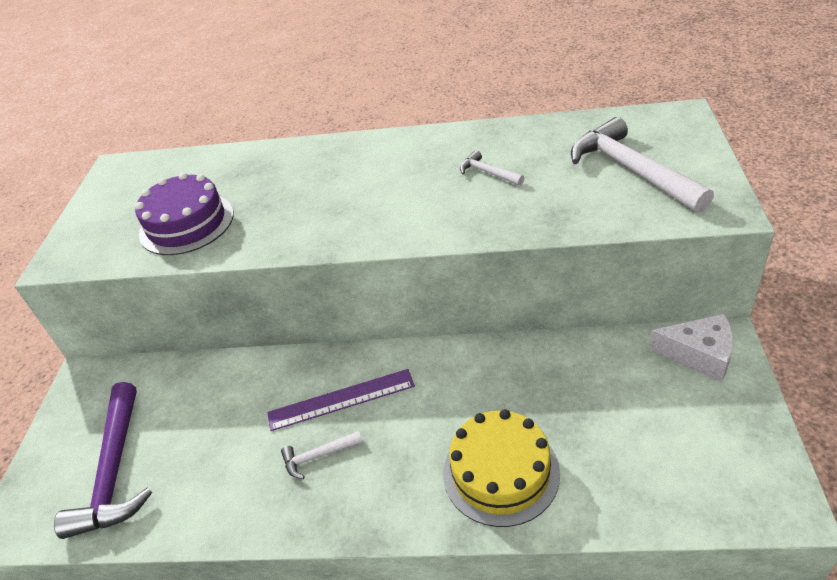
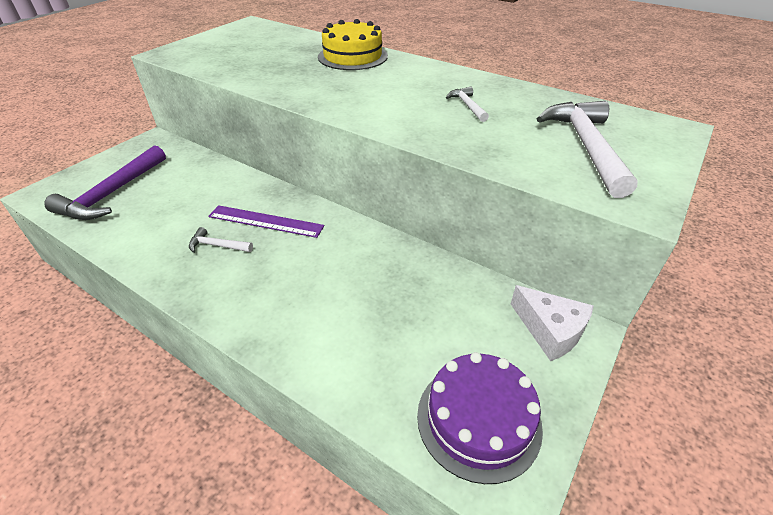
camera: 25 degrees right, 0 degrees up
purple cake [135,172,234,255] -> purple cake moved to [417,352,543,484]
yellow cake [443,409,560,527] -> yellow cake moved to [318,19,388,70]

